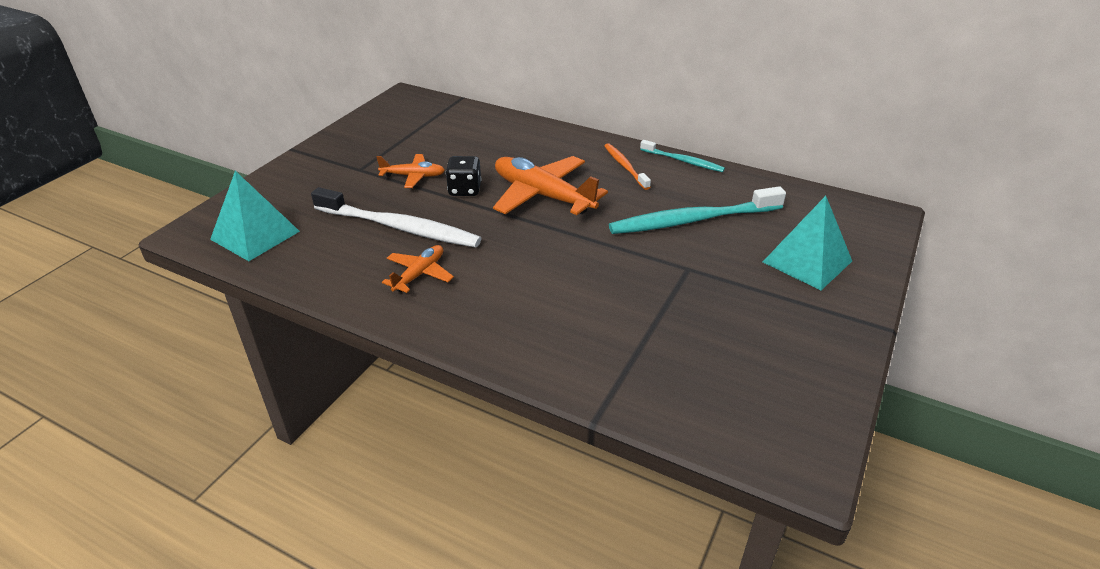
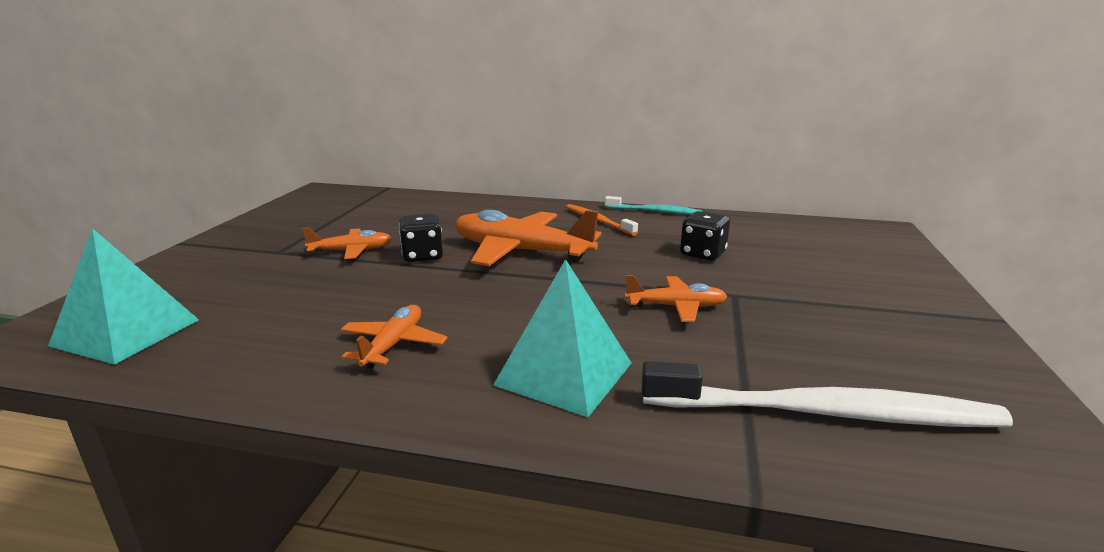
camera: 15 degrees left, 15 degrees down
white toothbrush [311,187,481,248] -> white toothbrush moved to [642,361,1013,427]
turquoise toothbrush [609,186,786,234] -> black dice [680,211,730,261]
turquoise pyramid [763,196,852,290] -> turquoise pyramid moved to [493,259,632,417]
none -> orange plane [624,275,728,322]

